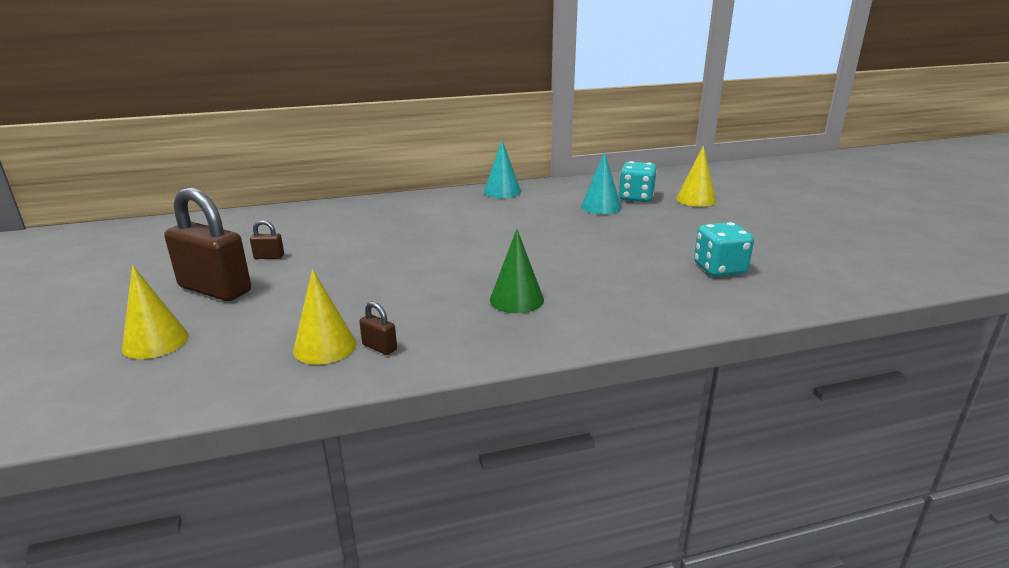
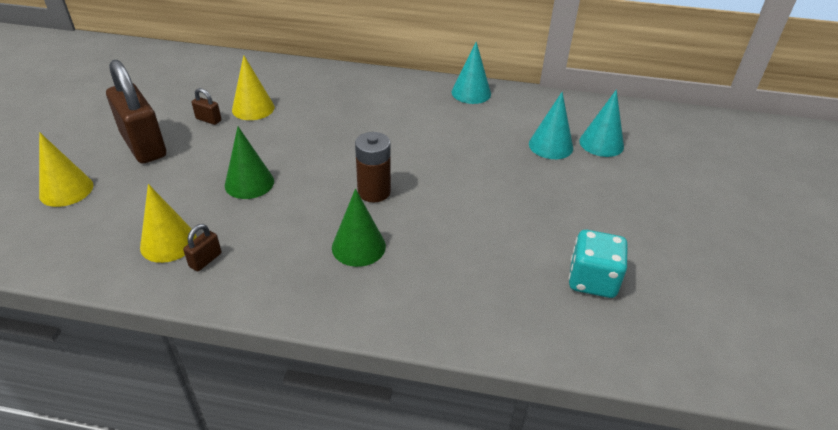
camera: 25 degrees right, 15 degrees up
brown padlock [359,301,397,355] -> brown padlock turned 60 degrees clockwise [183,224,221,272]
turquoise dice [619,161,657,202] -> turquoise cone [579,90,624,157]
yellow cone [676,146,716,207] -> yellow cone moved to [232,55,275,120]
none -> green cone [225,127,274,199]
none -> brown battery [355,132,391,202]

